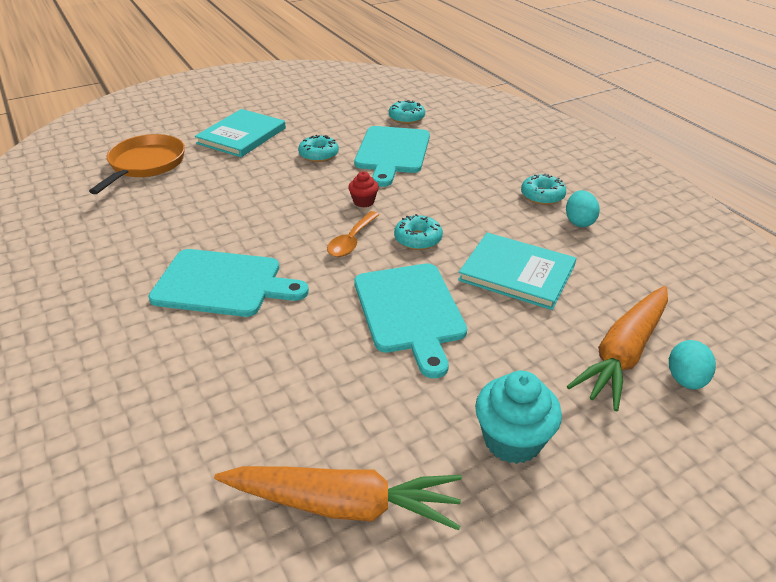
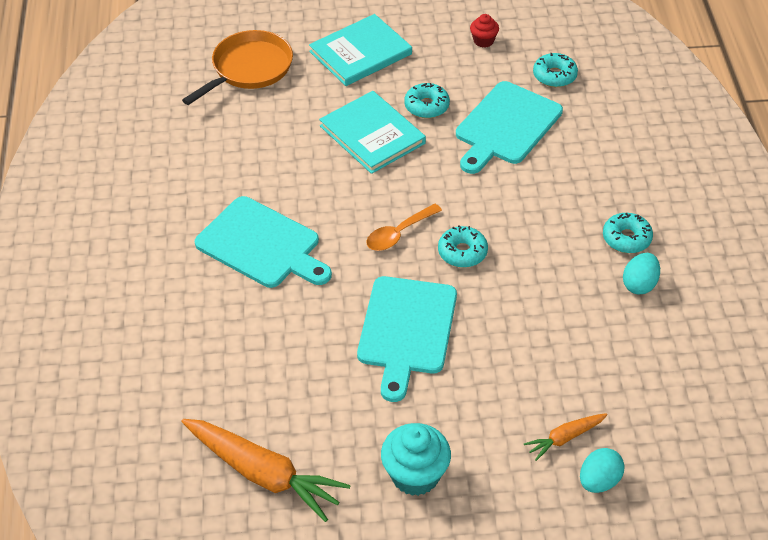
camera: 25 degrees right, 10 degrees up
red cupcake [348,171,379,208] -> red cupcake moved to [470,14,499,48]
turquoise book [458,233,576,310] -> turquoise book moved to [319,91,426,174]
orange carrot [567,286,668,411] -> orange carrot [524,413,608,461], size x0.50

